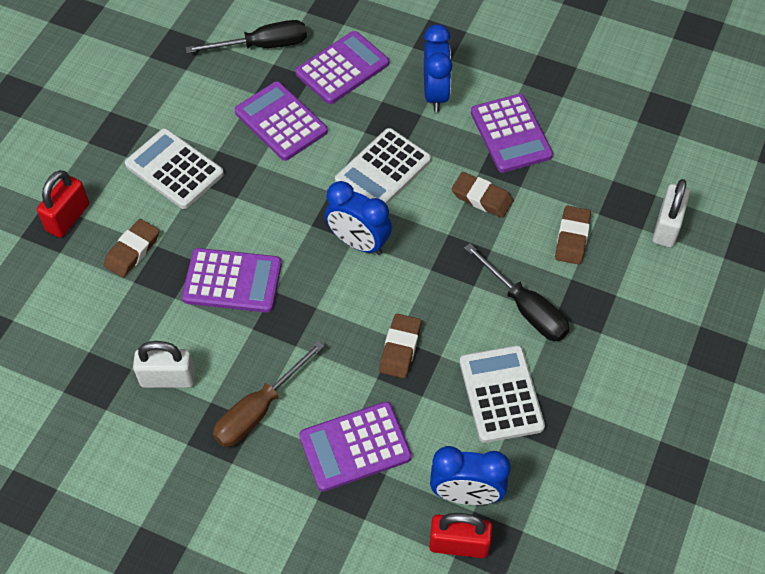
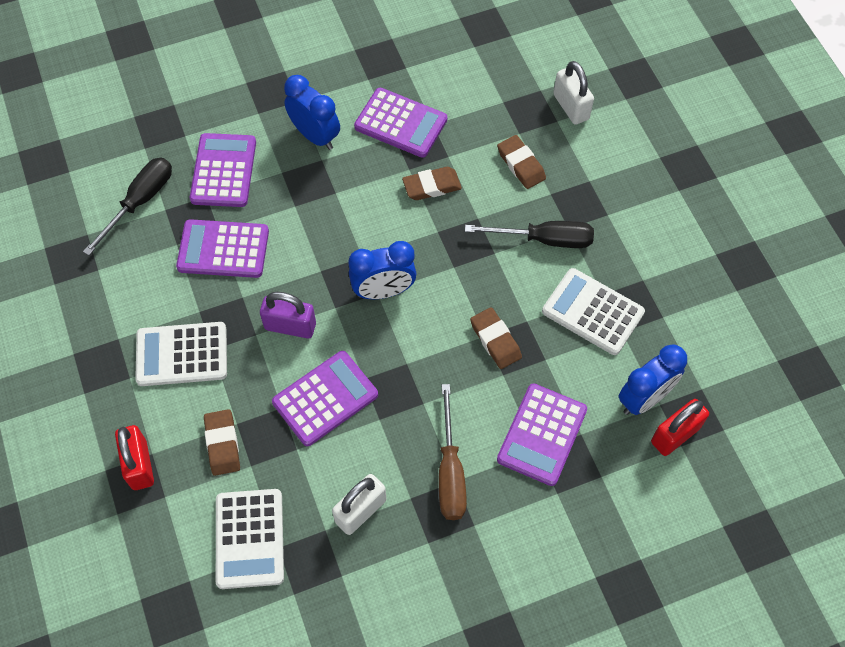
camera: 45 degrees left, 5 degrees up
white calculator [335,128,431,205] -> white calculator moved to [216,489,284,589]
none -> purple padlock [260,292,316,338]

